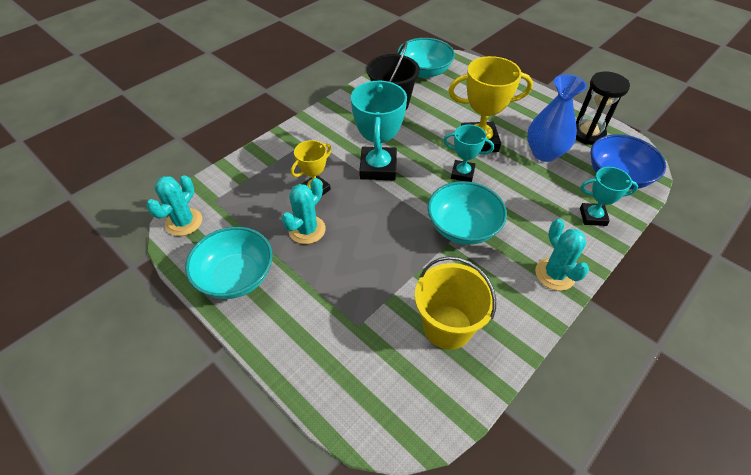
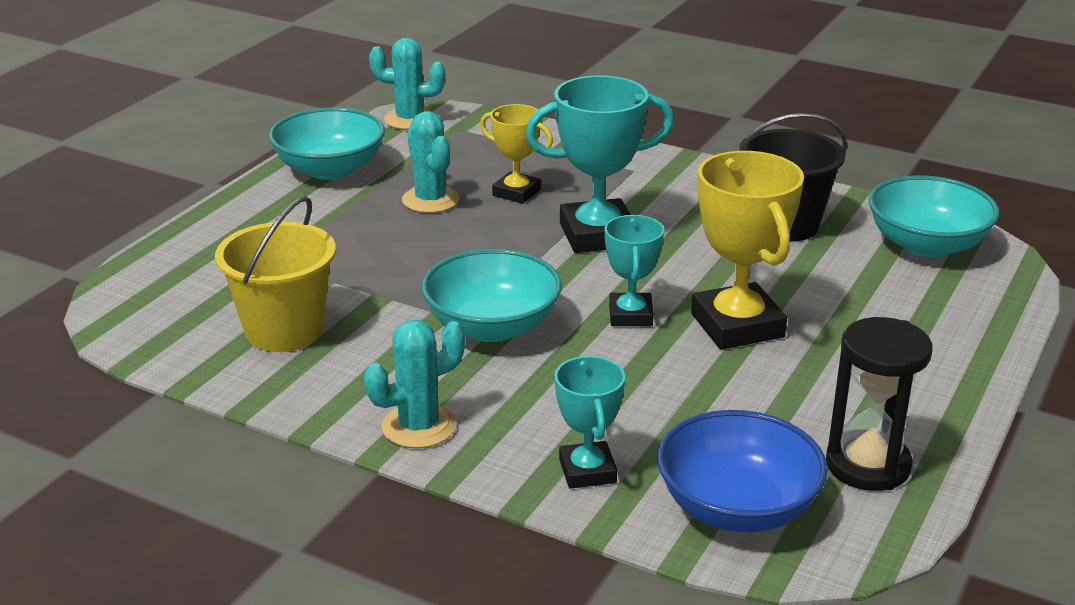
camera: 75 degrees right, 20 degrees down
turquoise cactus [282,178,326,244] -> turquoise cactus turned 45 degrees clockwise [402,111,459,213]
blue vase [527,74,587,162] -> none

